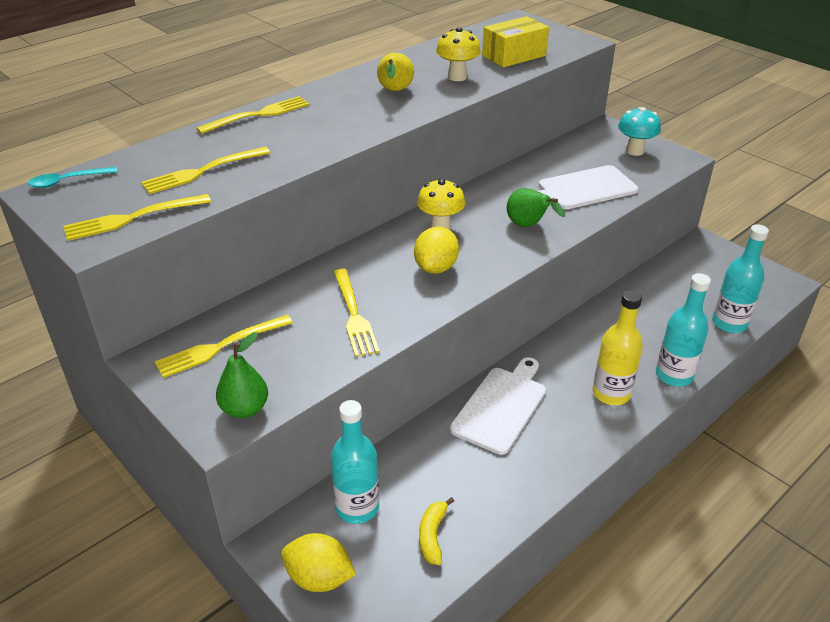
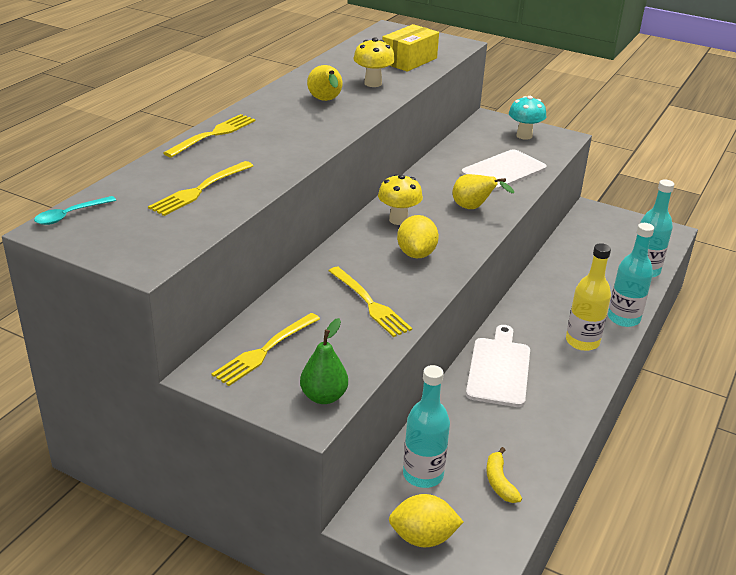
camera: 20 degrees left, 5 degrees down
yellow fork [64,194,211,241] -> none
green pear [507,188,565,227] -> yellow pear [453,174,514,209]

